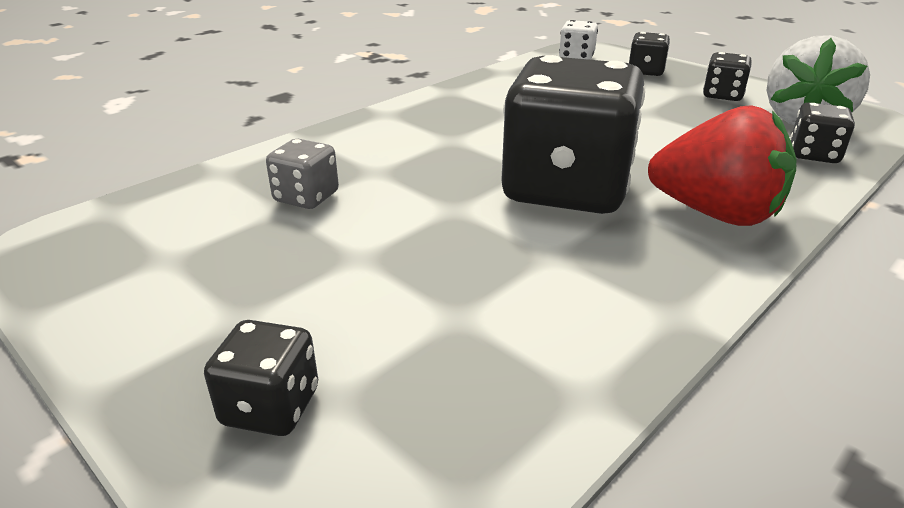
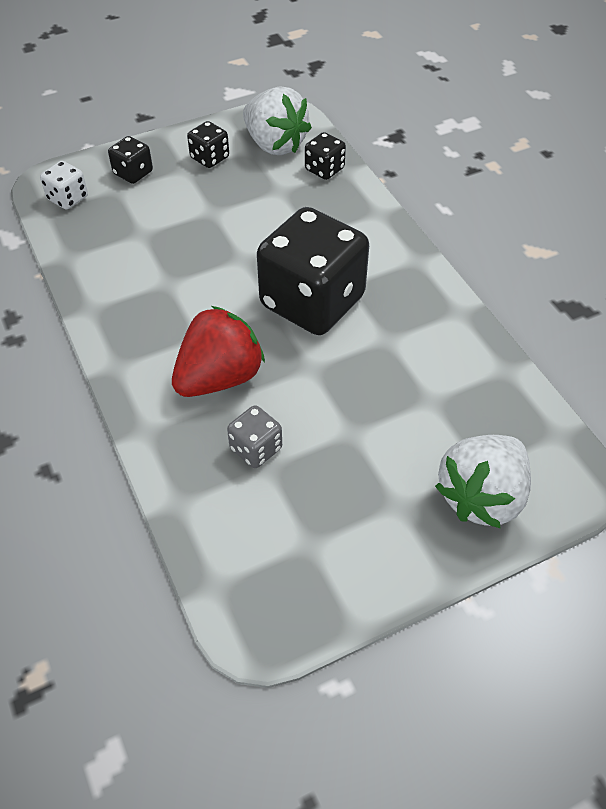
camera: 70 degrees left, 20 degrees up
black dice [204,320,318,436] -> white strawberry [435,435,531,528]
red strawberry [648,105,797,226] -> red strawberry moved to [172,306,265,397]

